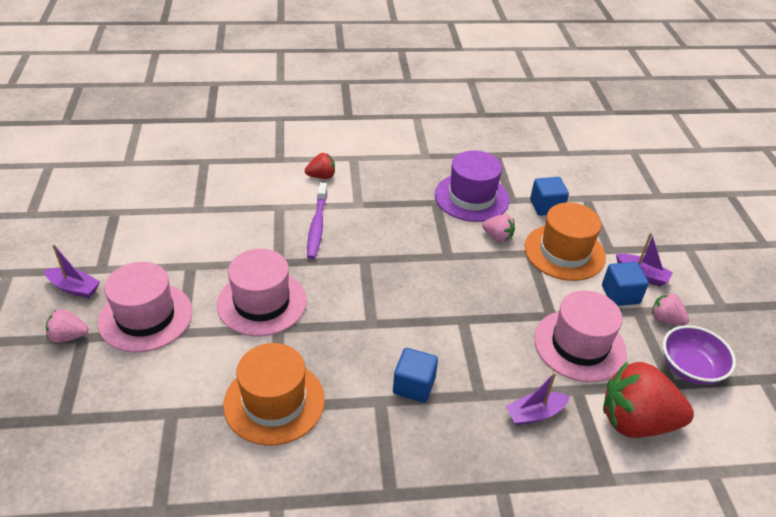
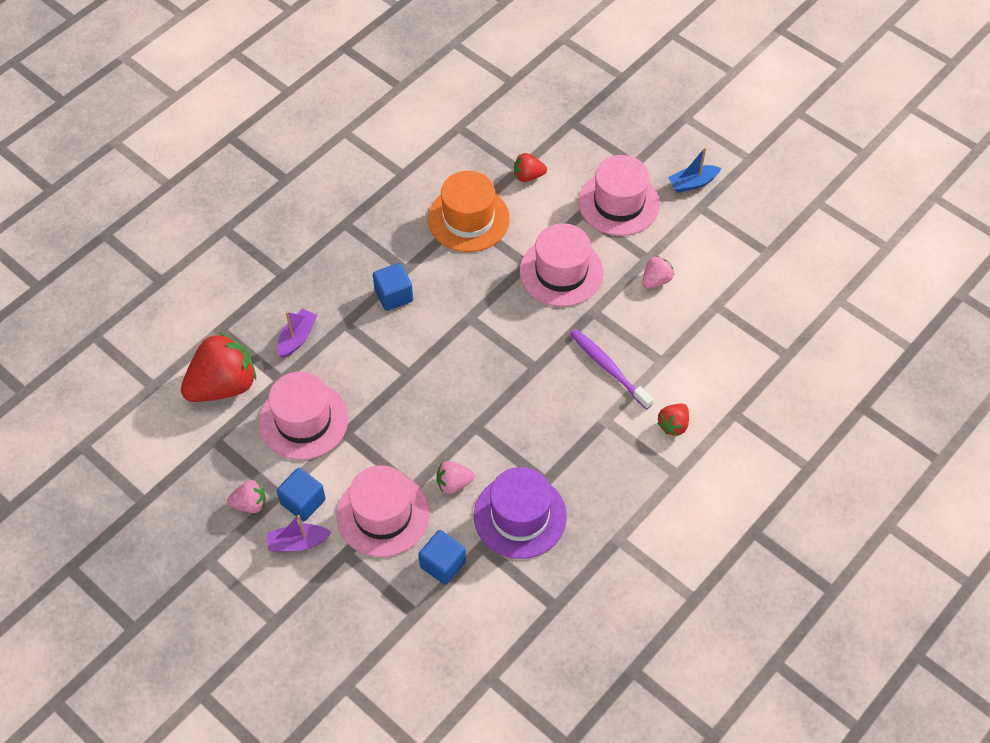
camera: 140 degrees right, 15 degrees up
purple boat [44,244,100,298] -> blue boat [668,147,721,193]
pink strawberry [46,309,89,343] -> pink strawberry moved to [642,255,674,289]
orange hat [525,202,606,281] -> pink hat [337,465,430,557]
purple bowl [663,325,736,385] -> none
none -> red strawberry [514,153,547,182]

